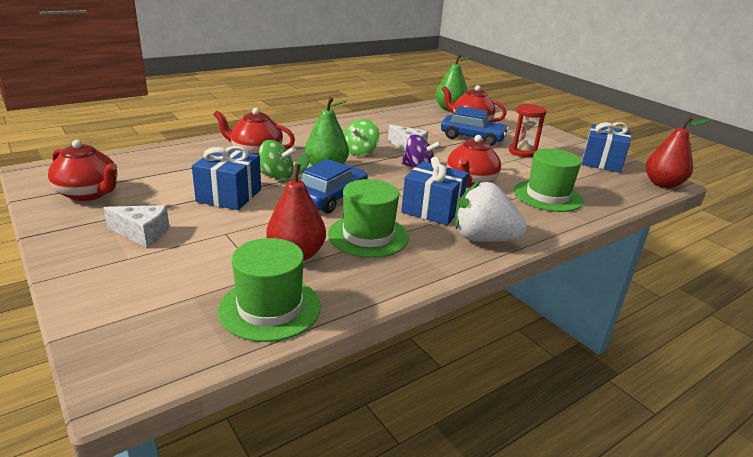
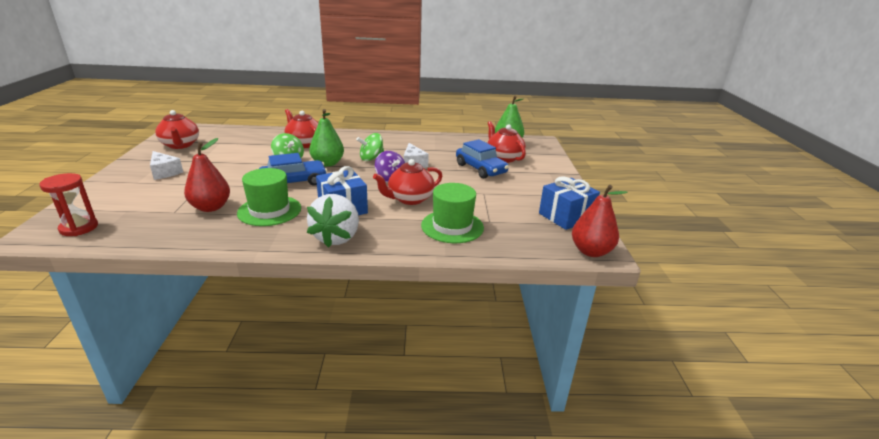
camera: 35 degrees right, 0 degrees up
blue gift [192,146,261,210] -> none
green hat [218,238,321,342] -> none
white strawberry [455,181,527,242] -> white strawberry turned 135 degrees counterclockwise [307,194,359,248]
red hourglass [509,104,547,157] -> red hourglass moved to [39,173,98,236]

